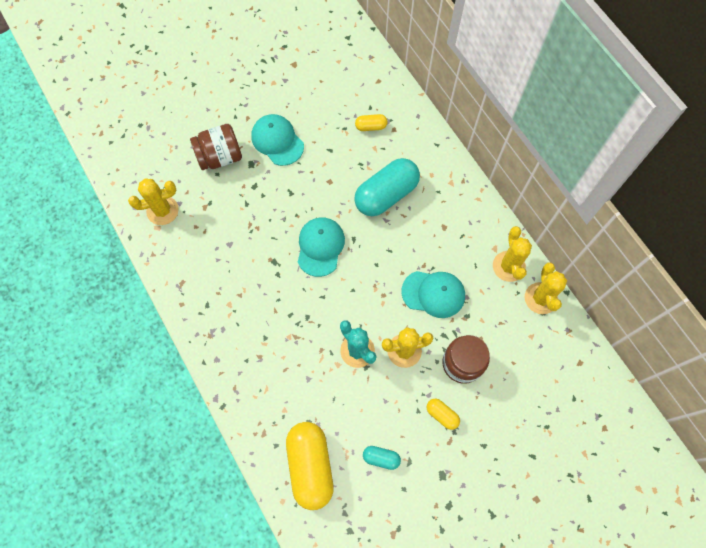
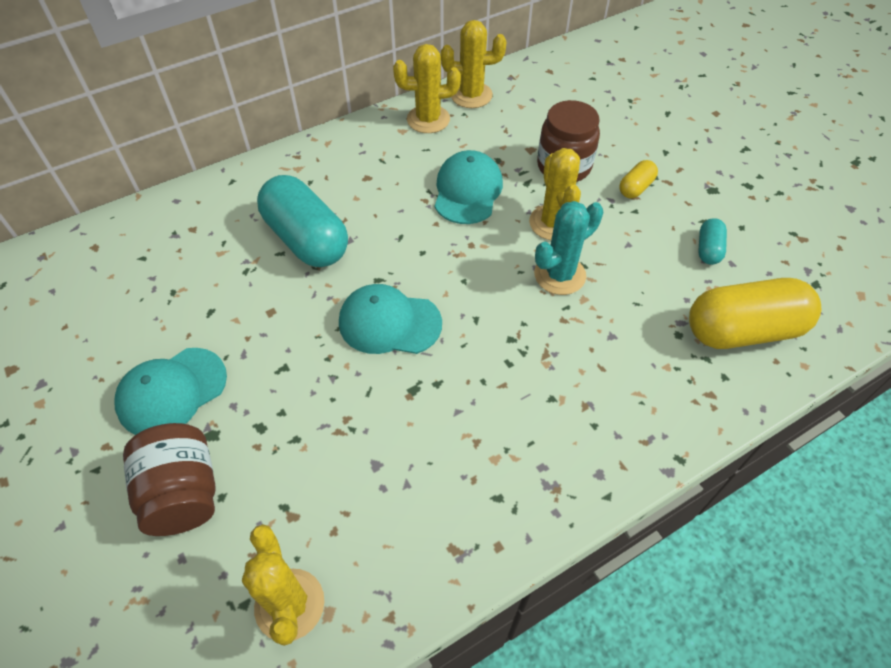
camera: 90 degrees left, 15 degrees down
yellow capsule [355,114,387,131] -> none

